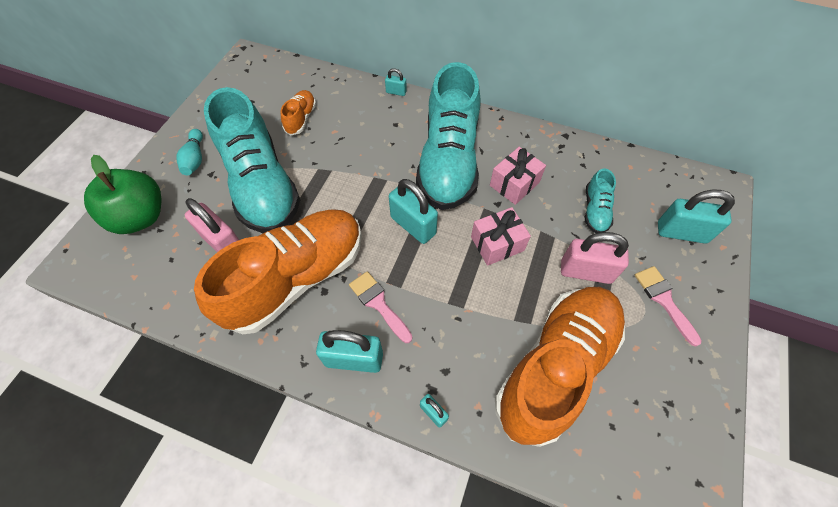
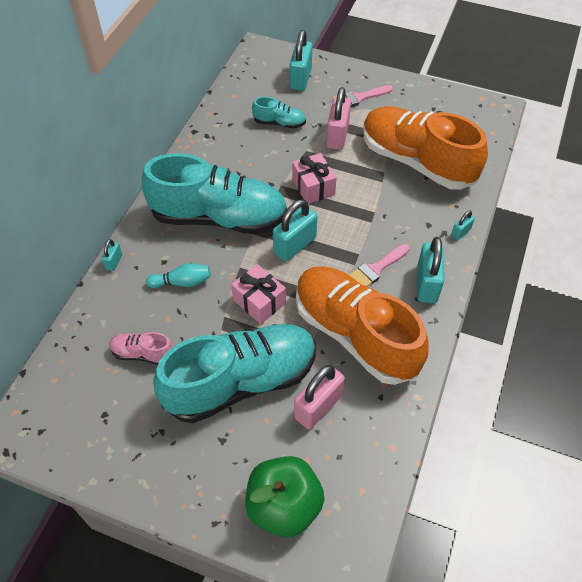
camera: 90 degrees left, 5 degrees down
turquoise bowling pin [176,129,203,175] -> turquoise bowling pin moved to [146,263,211,288]
orange shoe [281,90,316,135] -> pink shoe [110,332,174,365]
pink gift [490,147,546,205] -> pink gift moved to [231,264,286,324]

